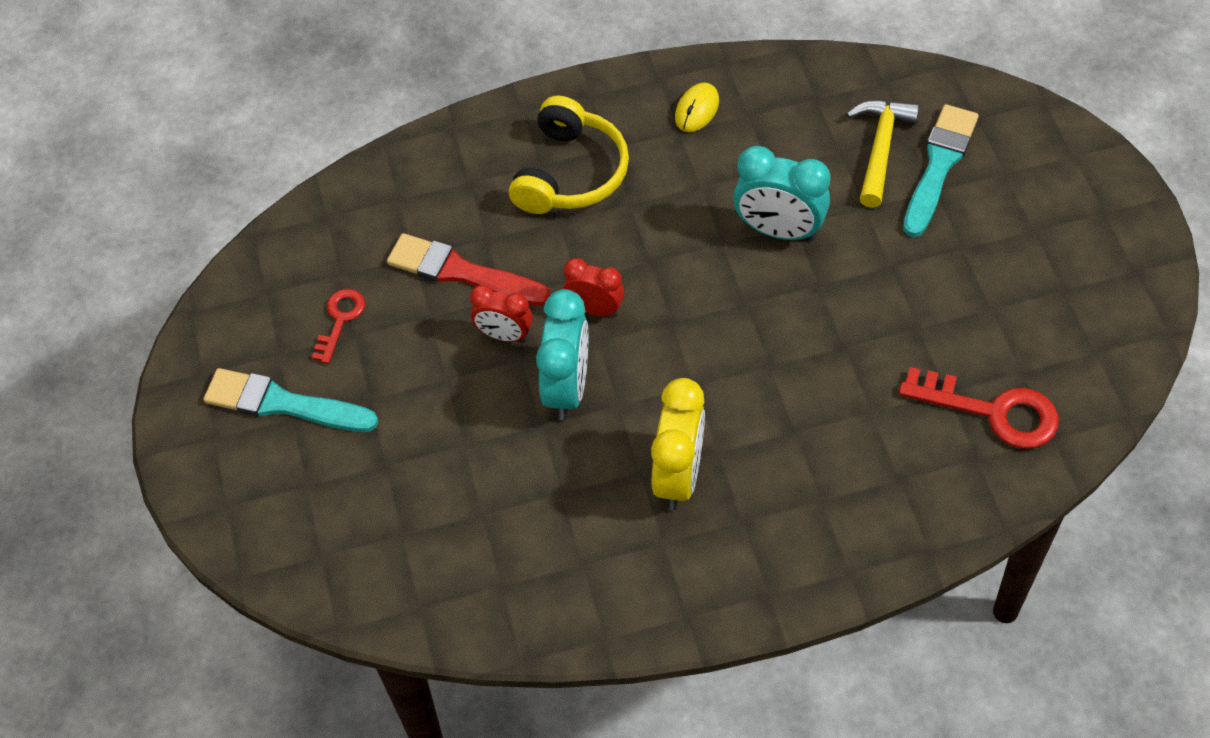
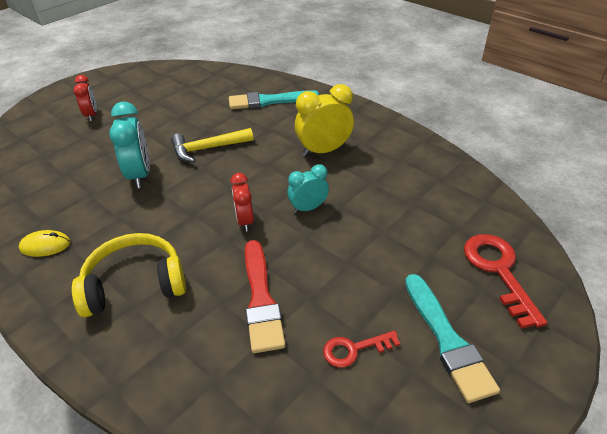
camera: 125 degrees left, 15 degrees down
red clock [470,285,533,342] -> red clock moved to [73,75,97,121]
turquoise clock [536,289,588,420] -> turquoise clock [287,164,329,213], size x0.63
yellow hammer [846,100,920,208] -> yellow hammer moved to [171,128,253,162]
red key [899,367,1059,449] -> red key moved to [464,234,547,329]
turquoise brush [903,104,979,237] -> turquoise brush moved to [229,90,319,109]

